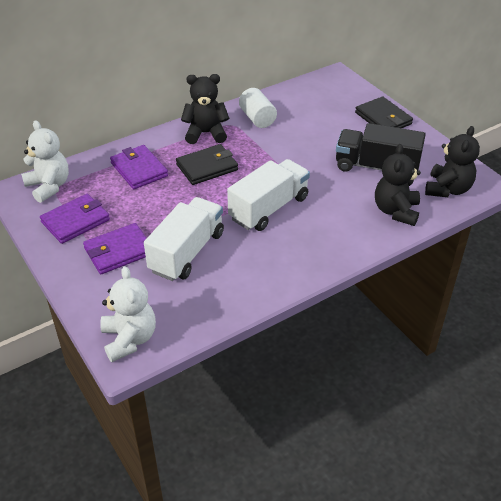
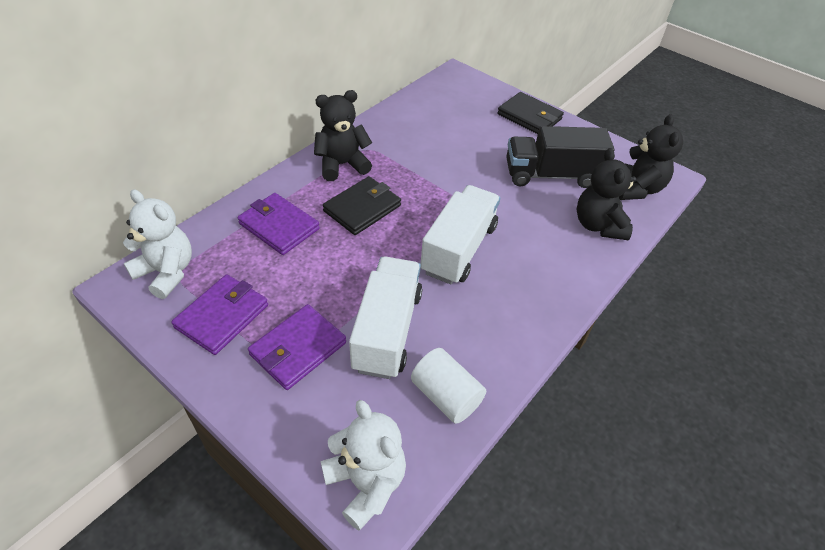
camera: 20 degrees left, 5 degrees up
white cylinder [239,88,277,128] -> white cylinder moved to [411,348,486,424]

